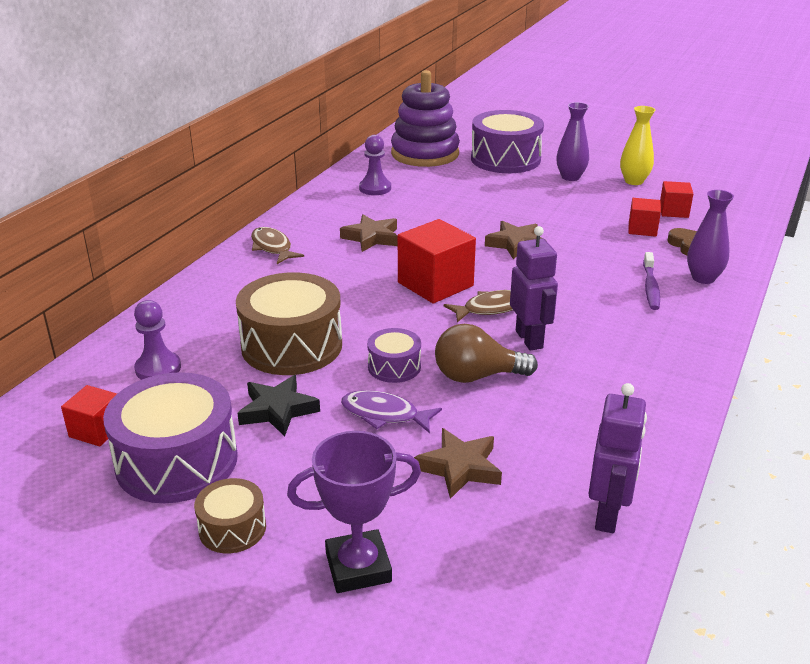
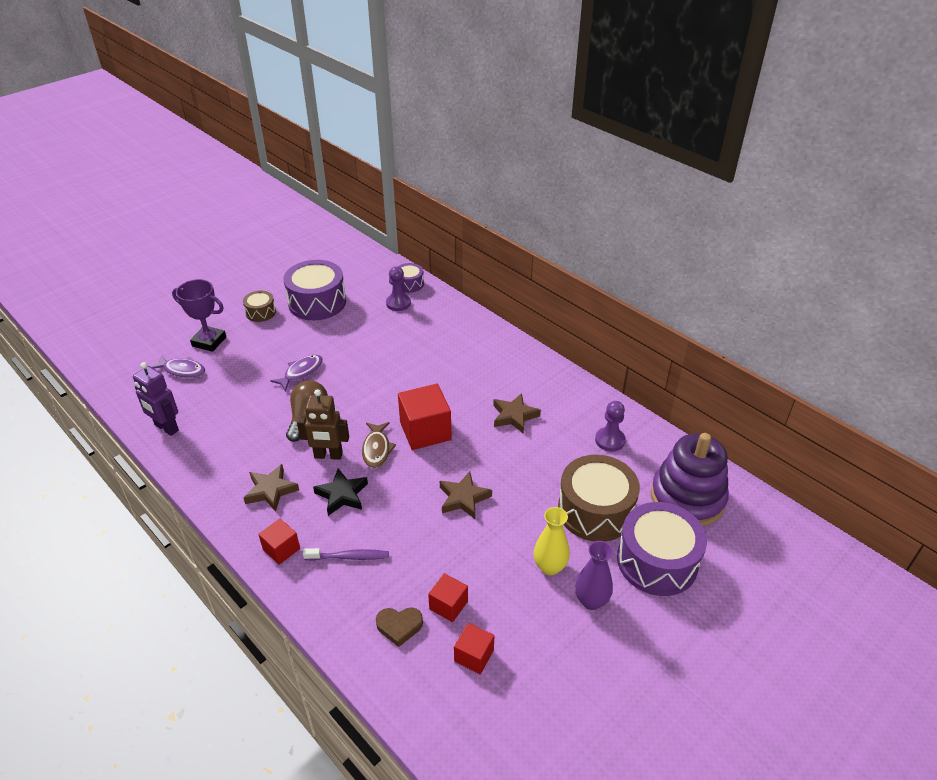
camera: 110 degrees right, 10 degrees up
red cube [61,385,117,447] -> red cube moved to [258,518,300,565]
brown drum [236,272,342,375] -> brown drum moved to [558,455,640,542]
black star [237,375,320,436] -> black star moved to [313,468,368,516]
brown fish [251,227,304,264] -> none
purple trophy [287,431,421,593] -> purple trophy turned 75 degrees counterclockwise [172,279,226,352]
purple drum [367,328,421,383] -> purple drum moved to [398,263,424,293]
brown star [414,428,502,499] -> brown star moved to [244,464,299,512]
purple robot [510,226,558,351] -> brown robot [297,389,349,460]
yellow vase [620,106,655,185] -> yellow vase moved to [534,507,570,575]
purple toothbrush [643,252,660,310] -> purple toothbrush turned 150 degrees clockwise [303,548,389,561]
purple vase [687,190,734,284] -> none
none -> purple fish [151,355,205,378]

